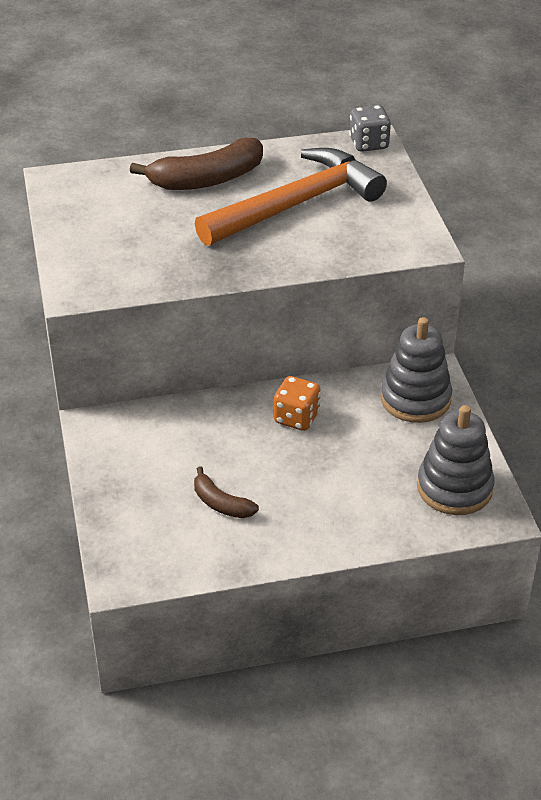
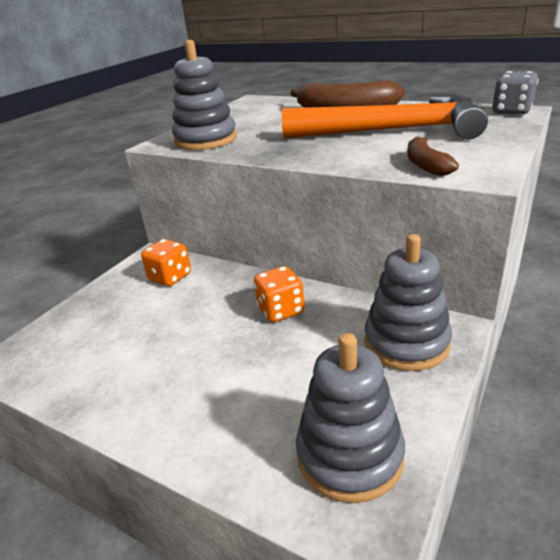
camera: 45 degrees right, 10 degrees down
brown banana [194,466,259,518] -> brown banana moved to [407,137,459,176]
none -> orange dice [141,239,191,286]
none -> grey stacking toy [172,40,237,150]

